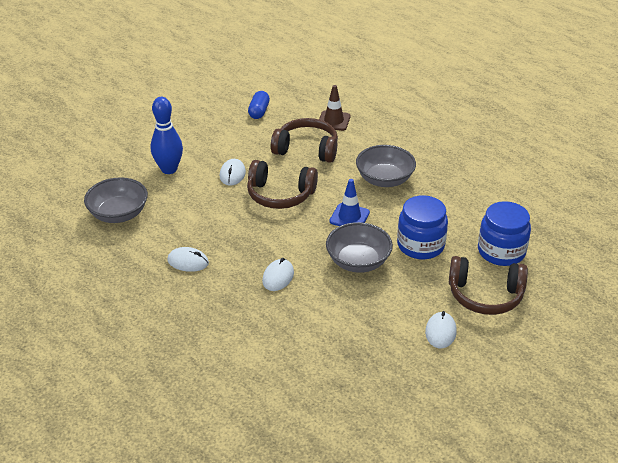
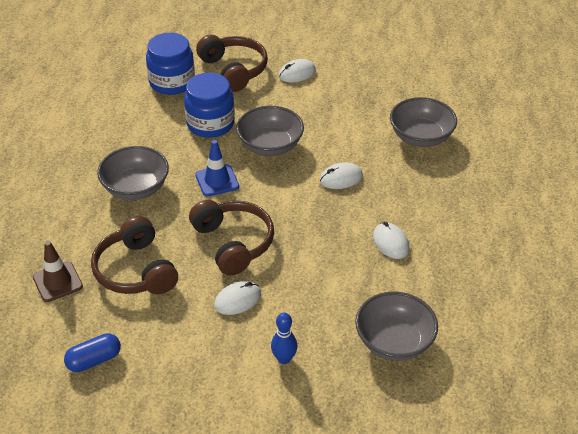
camera: 130 degrees left, 5 degrees up
blue bowling pin [151,97,183,174] -> blue bowling pin [271,312,297,364], size x0.59
none -> grey bowl [390,97,457,147]

